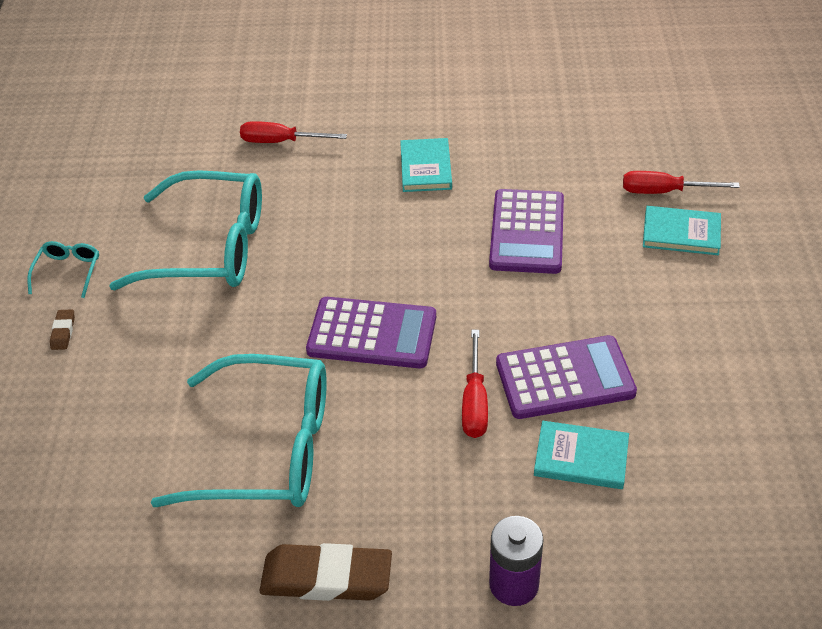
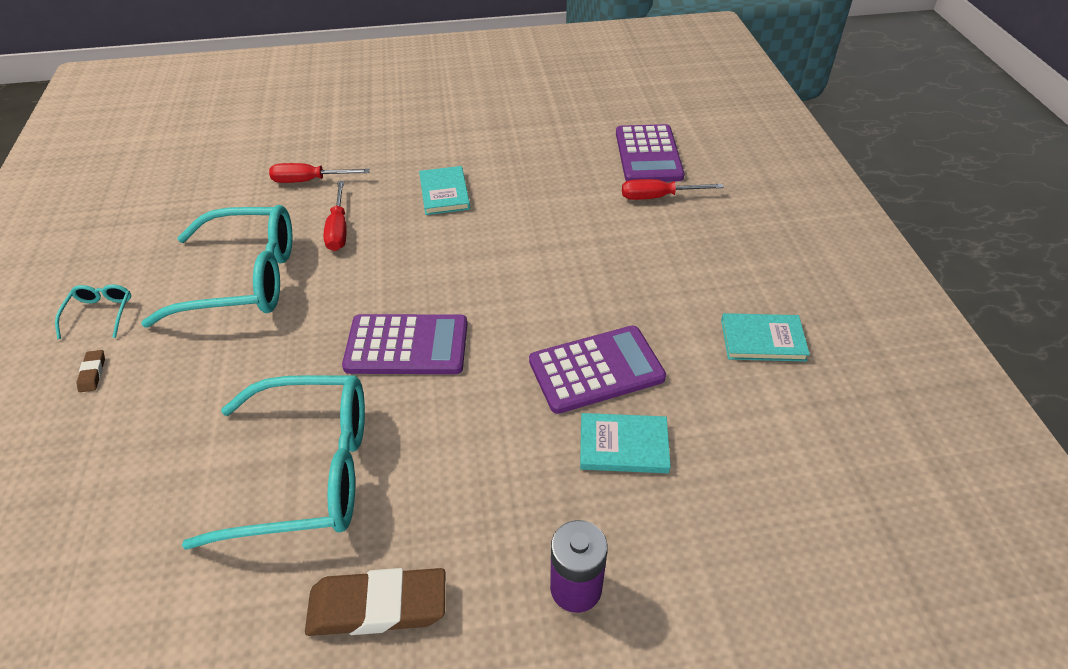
camera: 10 degrees left, 0 degrees up
red screwdriver [462,330,488,438] -> red screwdriver moved to [323,181,347,251]
purple calculator [489,189,564,274] -> purple calculator moved to [616,124,684,182]
turquoise book [643,206,721,255] -> turquoise book moved to [721,313,810,362]

